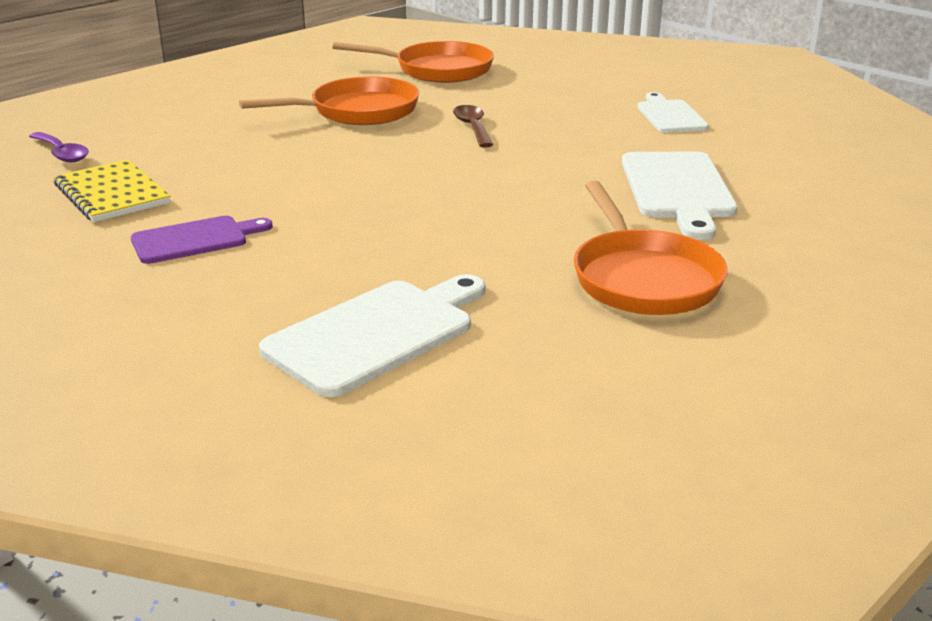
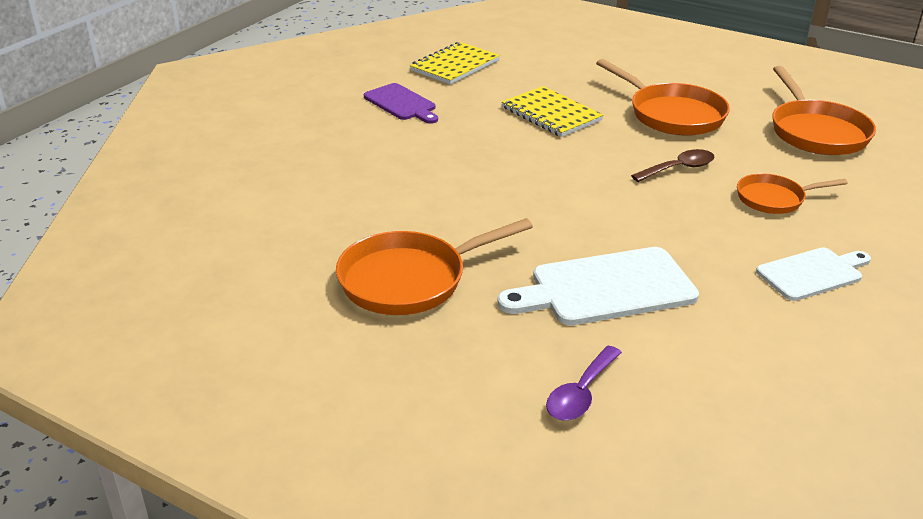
camera: 75 degrees right, 5 degrees up
purple spoon [29,132,89,162] -> purple spoon moved to [546,346,622,421]
white cutting board [259,274,485,397] -> none
none -> yellow notebook [502,86,604,137]
none -> orange pan [737,173,848,214]

